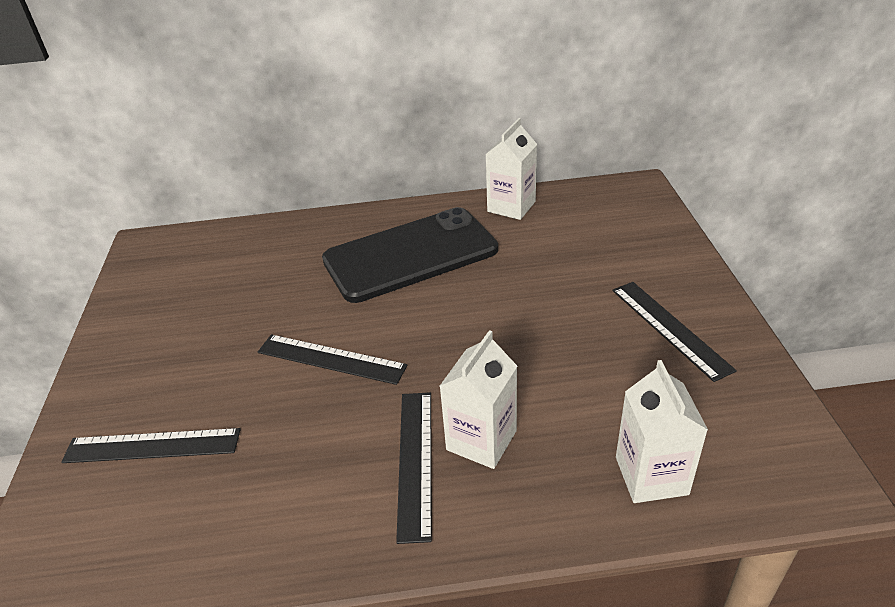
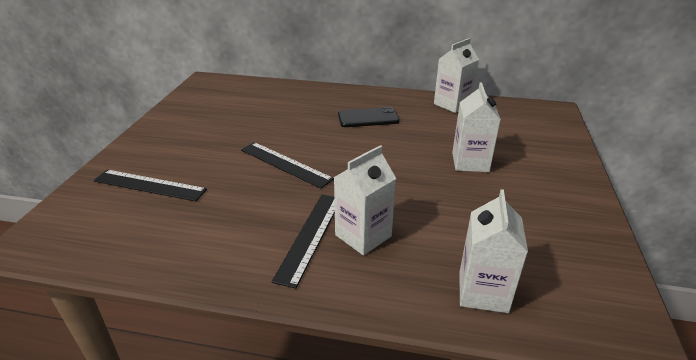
camera: 15 degrees right, 5 degrees down
black phone [322,207,498,303] -> black phone [338,107,399,127], size x0.50
black ruler [612,282,737,382] -> none
none -> white carton [452,82,501,172]

